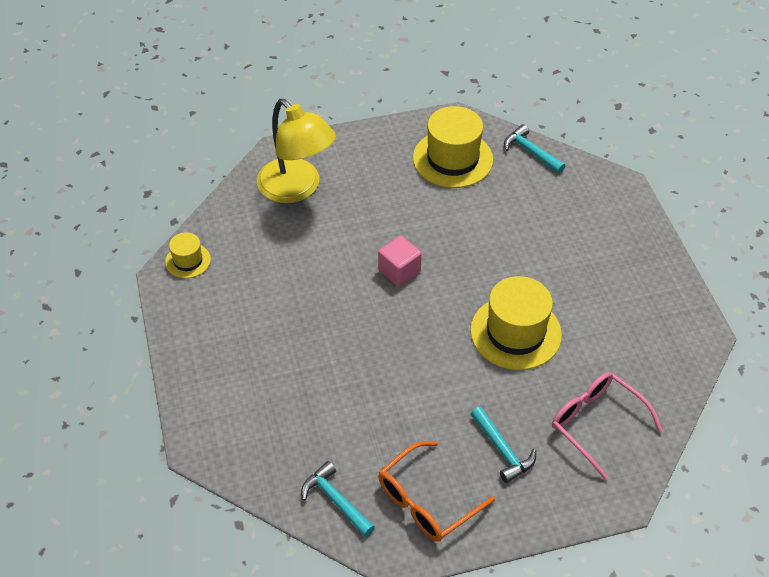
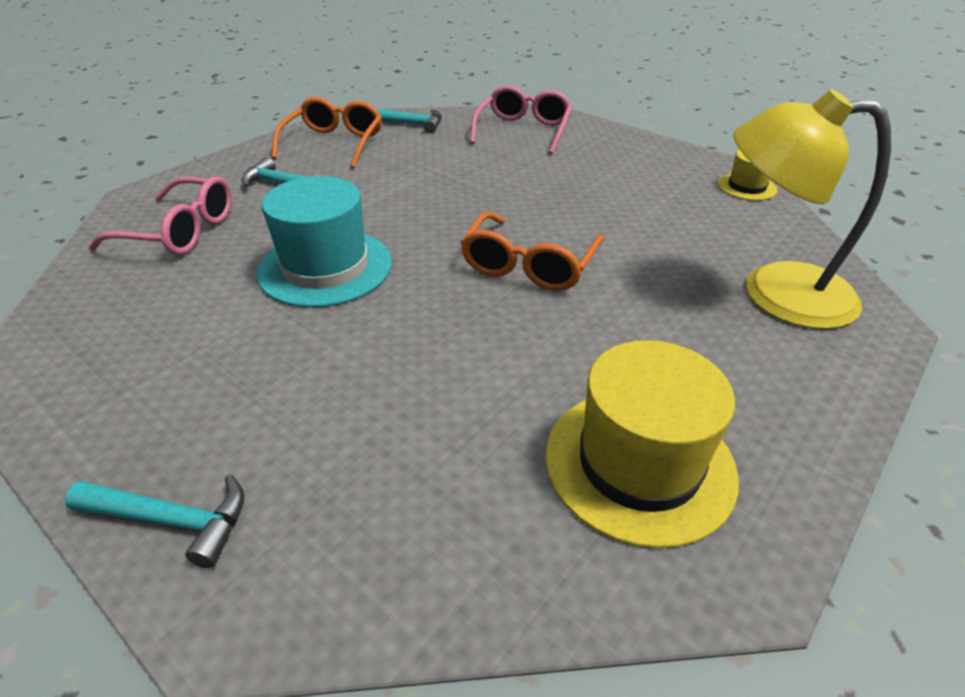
camera: 145 degrees right, 10 degrees down
pink cube [378,236,422,287] -> orange glasses [460,212,604,291]
yellow hat [470,276,562,370] -> turquoise hat [257,176,392,308]
turquoise hammer [504,124,565,174] -> turquoise hammer moved to [65,474,245,568]
none -> pink glasses [470,86,572,154]

